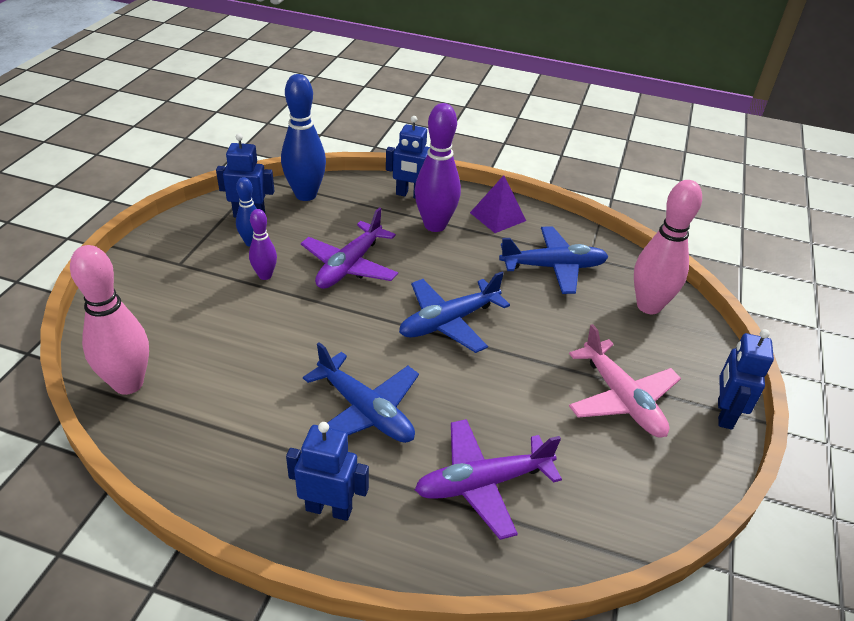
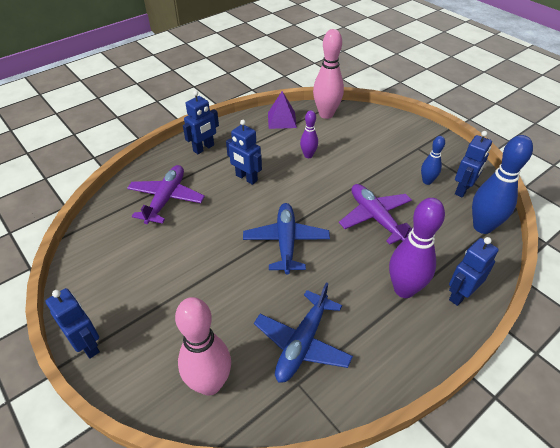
camera: 125 degrees right, 5 degrees up
purple bowling pin [249,209,277,280] -> purple bowling pin moved to [300,110,318,158]
blue plane [303,342,419,443] -> blue robot [226,120,262,185]
purple pyramid [470,175,526,233] -> purple pyramid moved to [268,91,297,129]
pink plane [569,324,681,437] -> none

